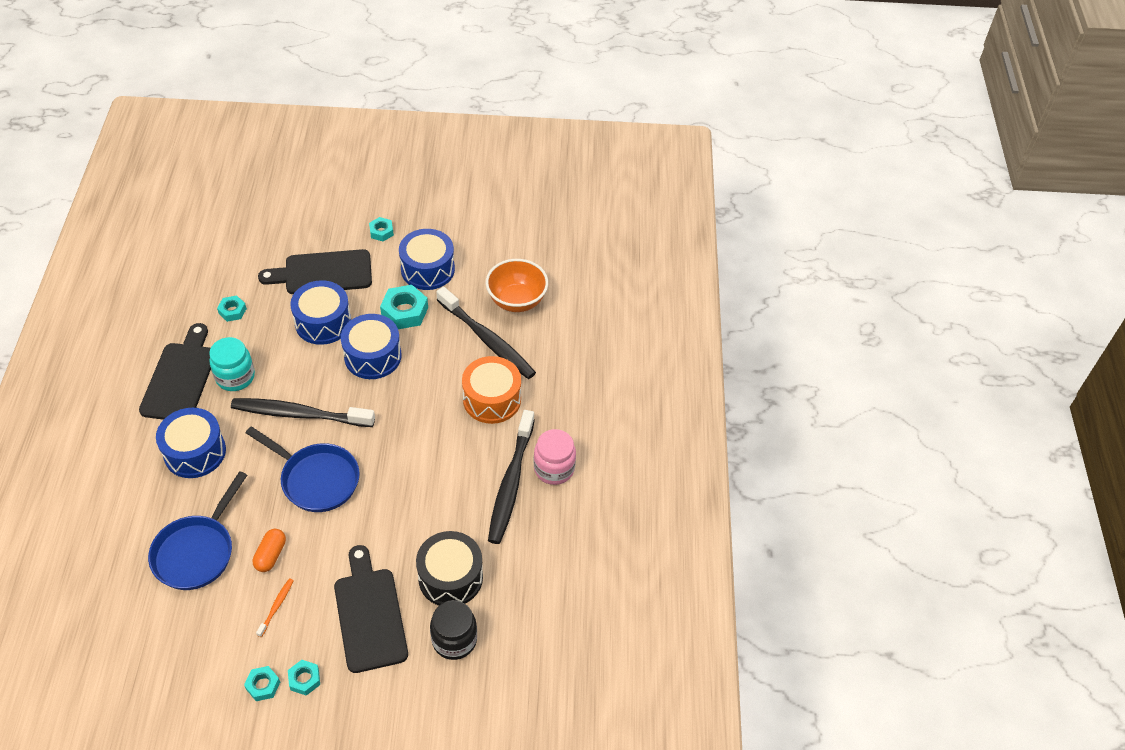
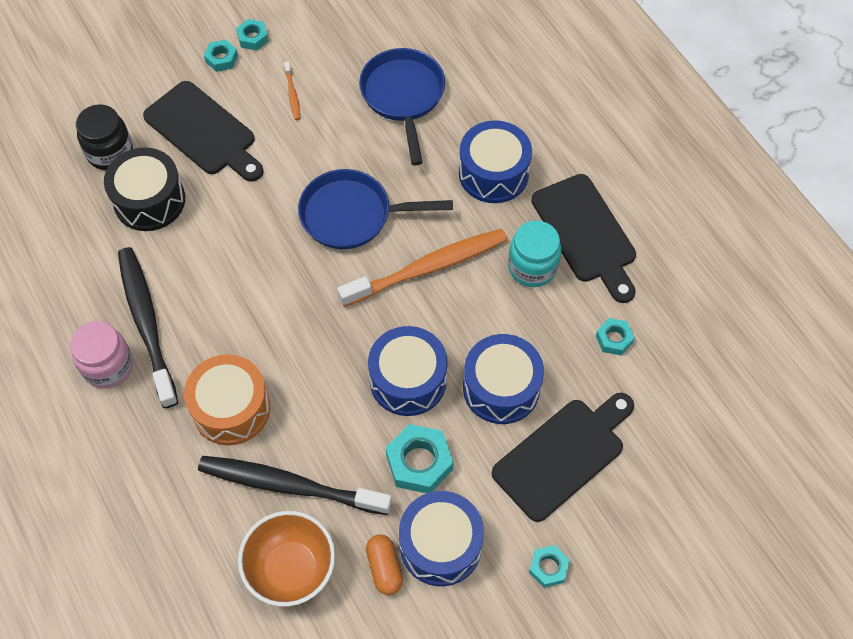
camera: 150 degrees right, 10 degrees up
black toothbrush [231,398,375,427] -> orange toothbrush [337,229,507,307]
orange capsule [253,529,286,572] -> orange capsule moved to [366,534,403,595]

